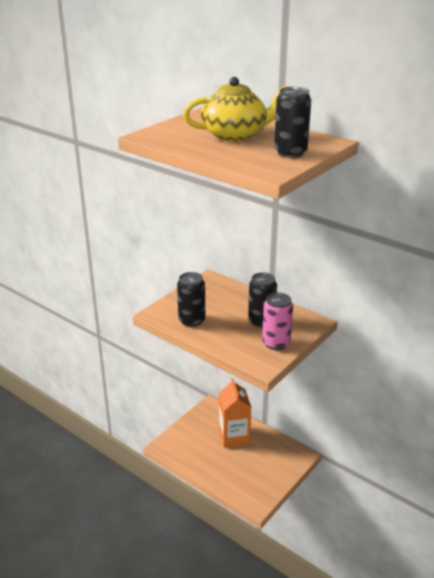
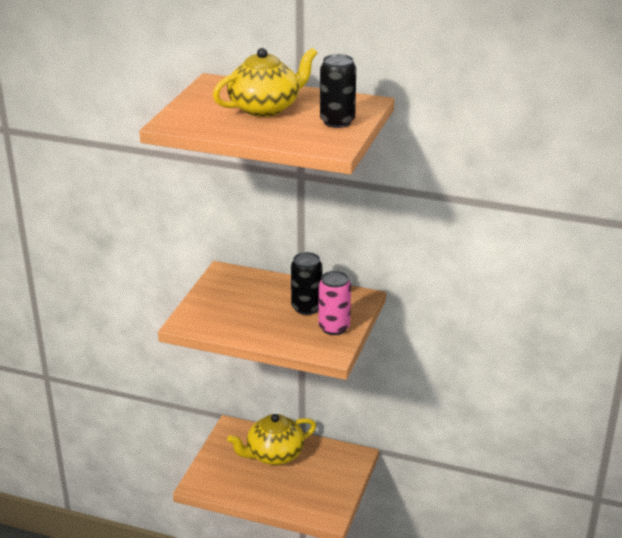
camera: 20 degrees left, 0 degrees up
black can [177,272,205,327] -> none
orange carton [219,378,252,448] -> yellow teapot [227,414,316,465]

